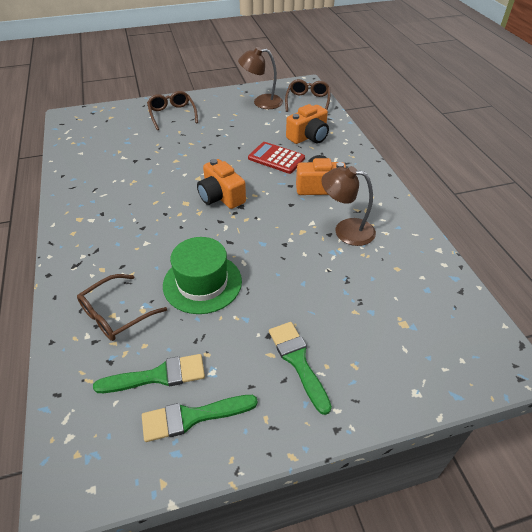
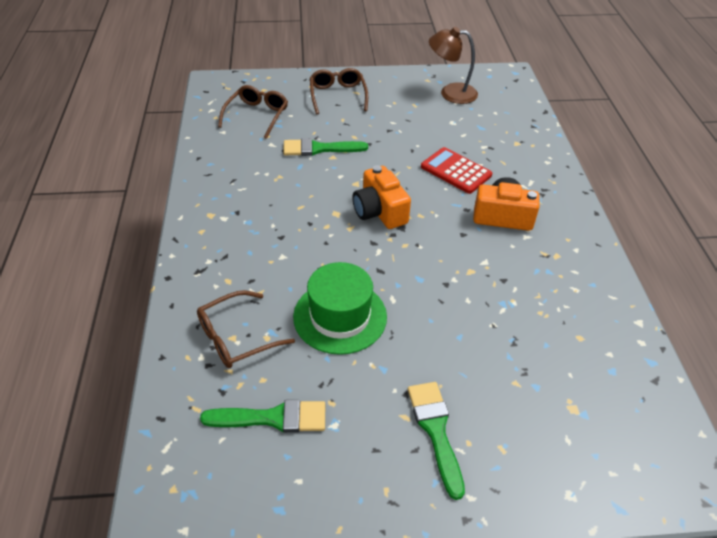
camera: 10 degrees right, 0 degrees up
green brush [142,395,258,442] -> green brush moved to [284,138,368,156]
brown glasses [285,79,330,112] -> brown glasses moved to [218,85,288,139]
orange camera [286,104,329,144] -> none
brown lamp [321,166,376,246] -> none

